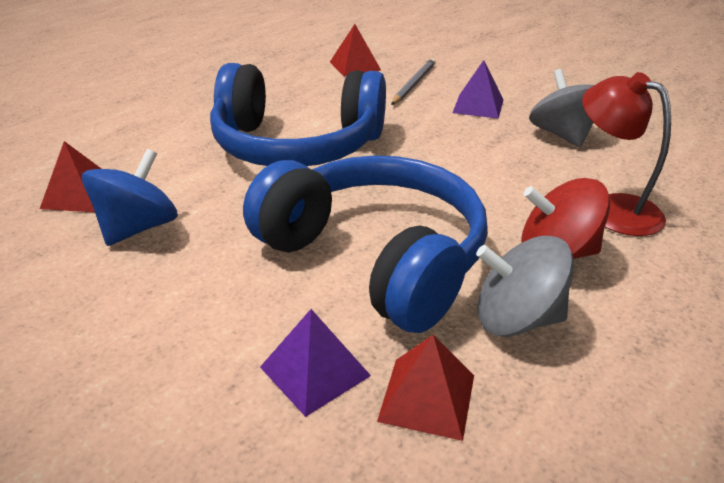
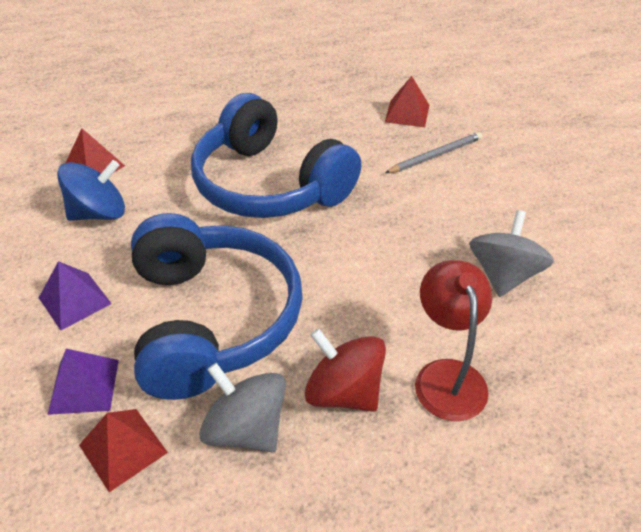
camera: 35 degrees right, 10 degrees up
purple pyramid [453,60,503,119] -> purple pyramid moved to [39,261,112,330]

